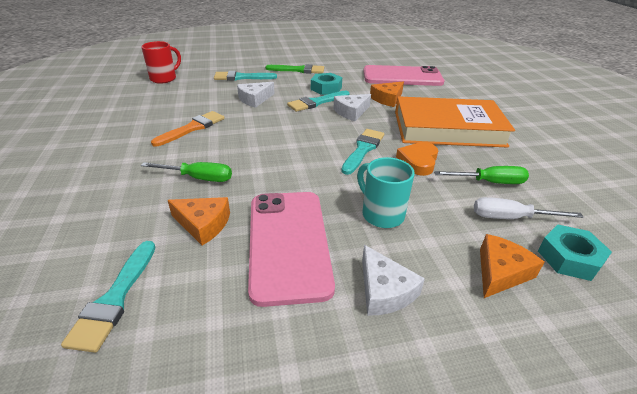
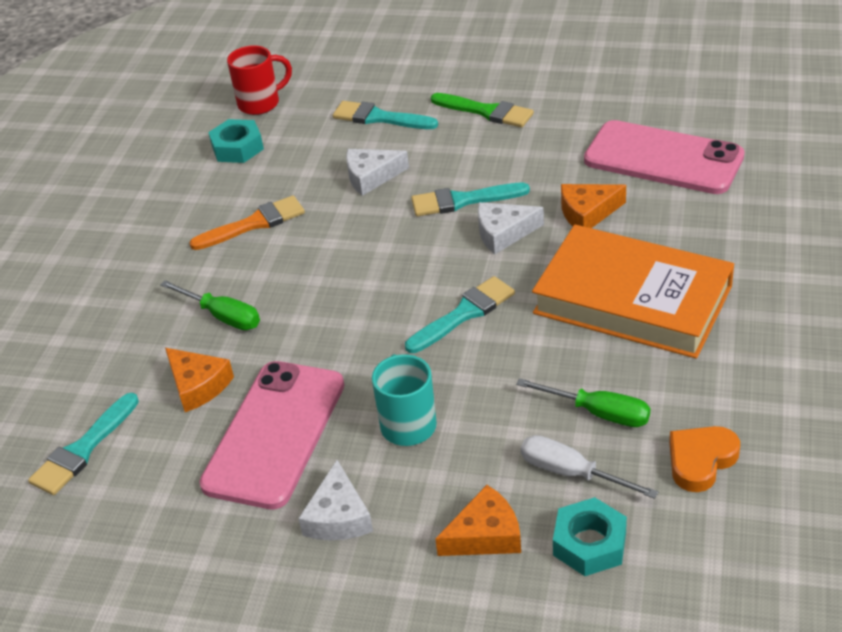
camera: 30 degrees right, 5 degrees up
turquoise nut [311,73,342,95] -> turquoise nut moved to [208,119,264,163]
orange heart [396,142,438,176] -> orange heart moved to [669,426,740,492]

